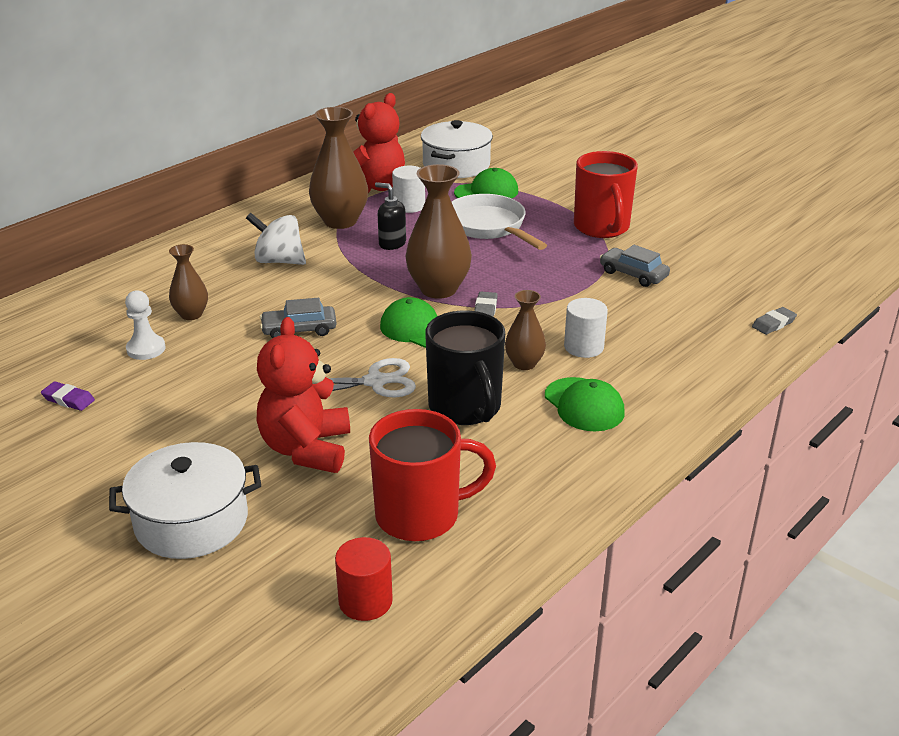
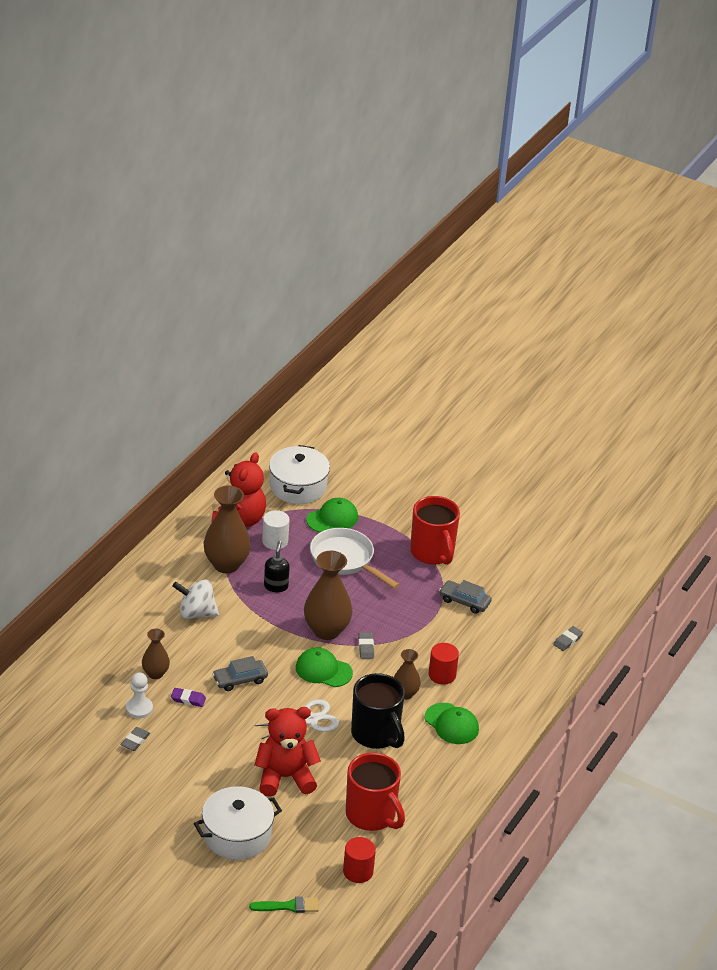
camera: 15 degrees left, 5 degrees up
purple eraser [41,381,95,411] -> purple eraser moved to [171,688,206,707]
red teddy bear [257,317,350,473] -> red teddy bear turned 90 degrees clockwise [255,707,321,797]
red mug [369,409,496,541] -> red mug turned 75 degrees clockwise [346,753,405,831]
black soap dispenser [375,182,406,250] -> black soap dispenser turned 75 degrees clockwise [264,541,290,592]
white cylinder [564,298,608,358] -> red cylinder [429,643,459,685]
none -> grey eraser [120,727,150,751]
none -> green brush [249,897,319,913]

